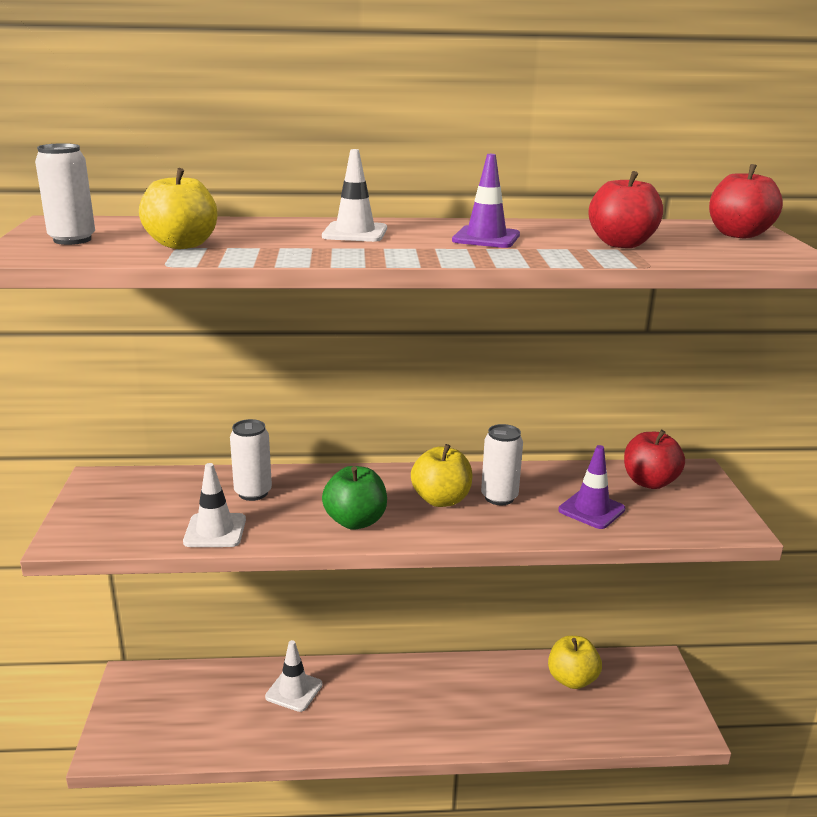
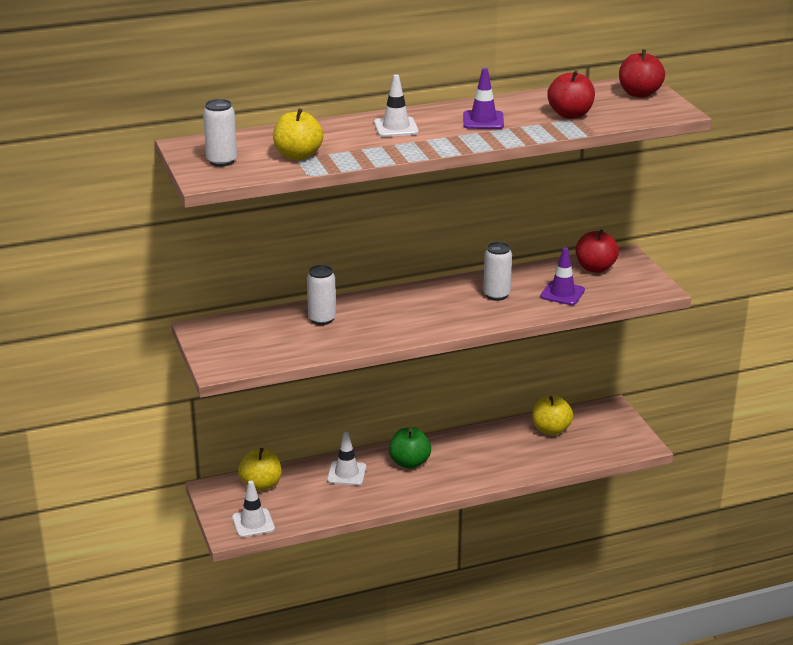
camera: 15 degrees left, 5 degrees up
white traffic cone [183,463,246,547] -> white traffic cone moved to [232,481,275,538]
green apple [322,466,387,530] -> green apple moved to [389,427,431,469]
yellow apple [411,444,472,507] -> yellow apple moved to [238,448,281,491]

